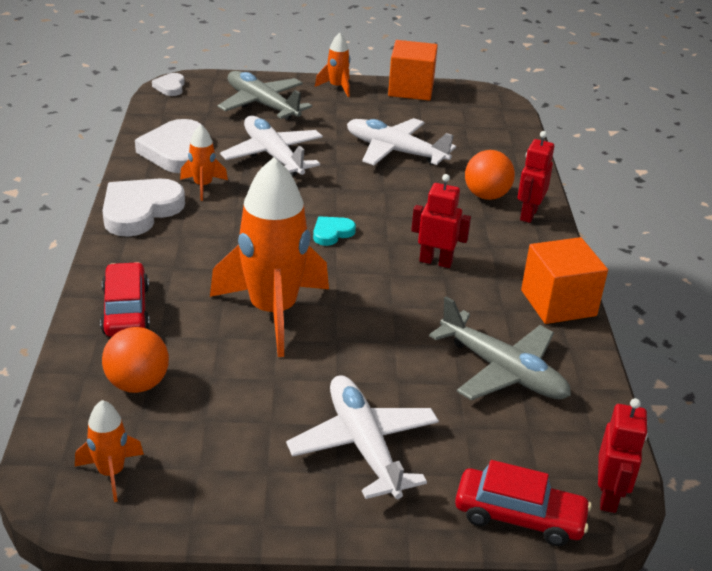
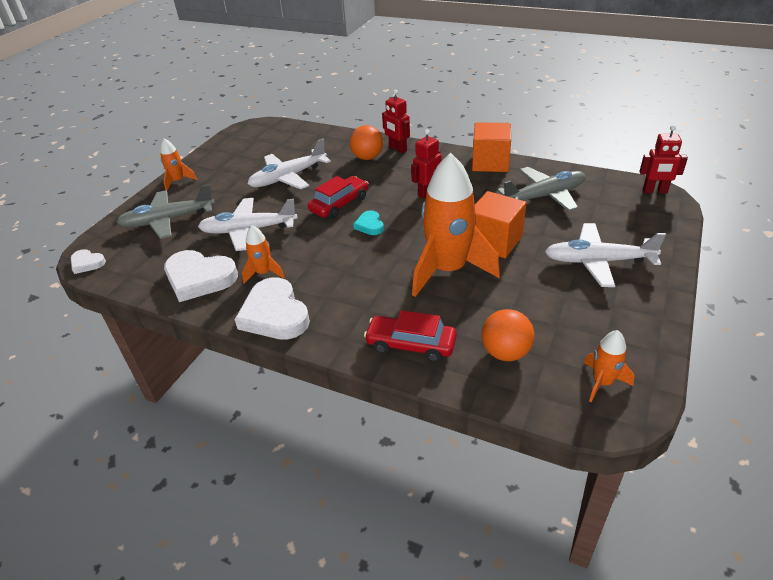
camera: 60 degrees left, 5 degrees up
orange cube [388,40,438,101] -> orange cube moved to [475,191,526,258]
red car [455,460,591,546] -> red car moved to [308,176,368,219]
red robot [598,398,648,513] -> red robot turned 150 degrees clockwise [639,125,688,194]

